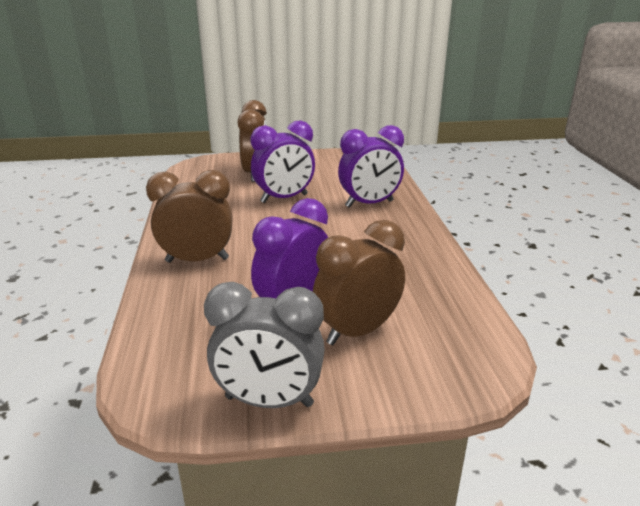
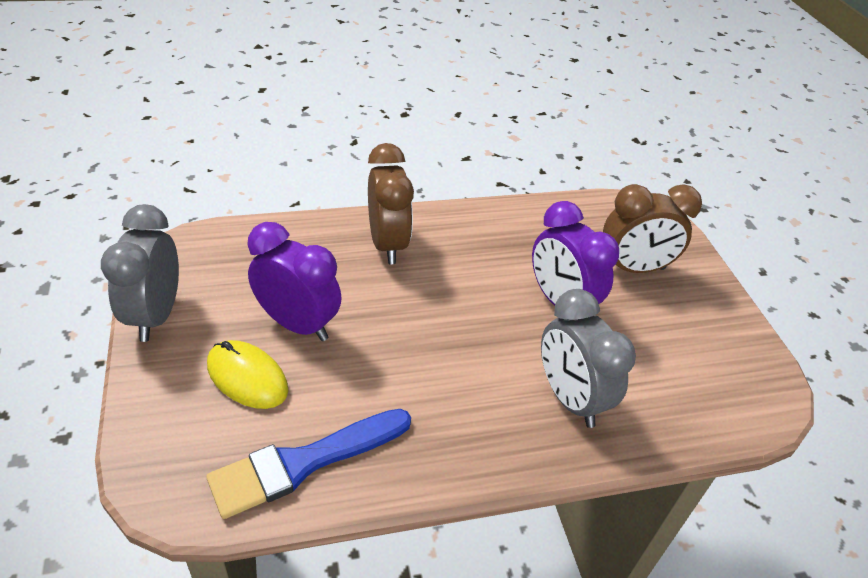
camera: 80 degrees right, 15 degrees up
brown clock [313,220,405,345] -> yellow mouse [207,340,289,409]
purple clock [338,125,404,208] -> grey clock [541,289,636,428]
none -> blue brush [206,409,411,519]

